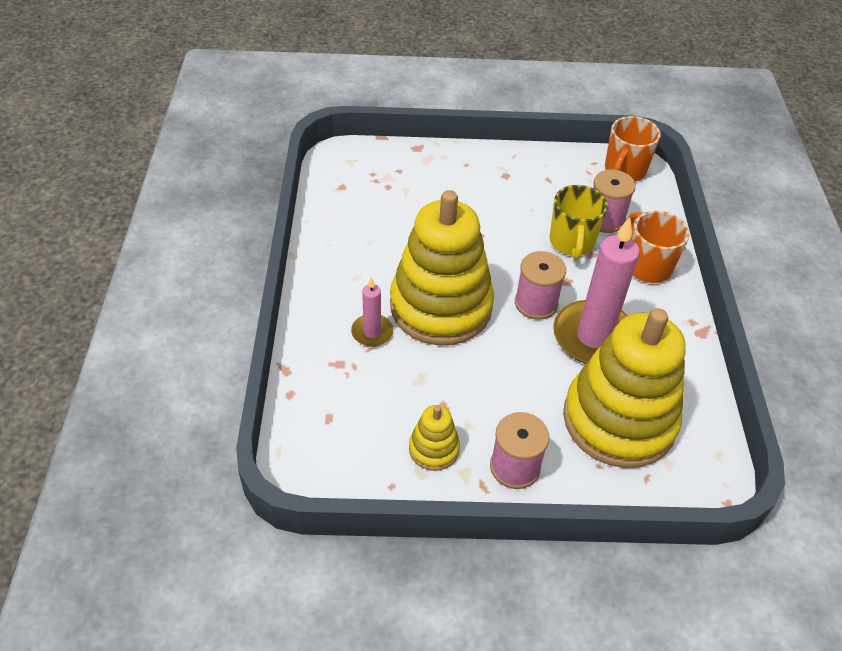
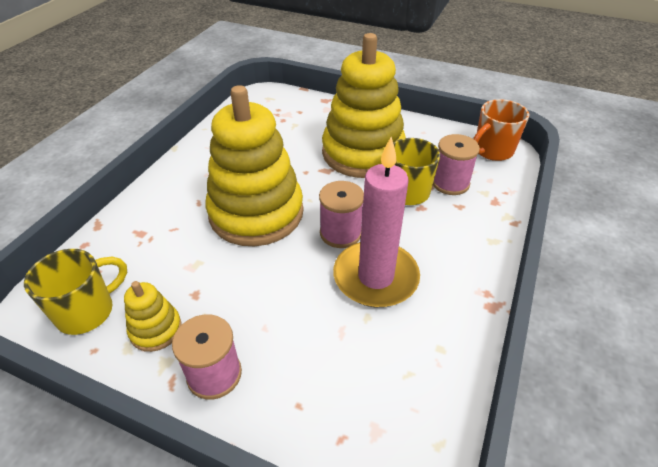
camera: 25 degrees right, 5 degrees down
pink candle [351,277,393,347] -> none
yellow stacking toy [563,308,686,468] -> yellow stacking toy moved to [322,33,406,178]
orange mug [629,211,689,283] -> none
none -> yellow mug [24,249,127,335]

